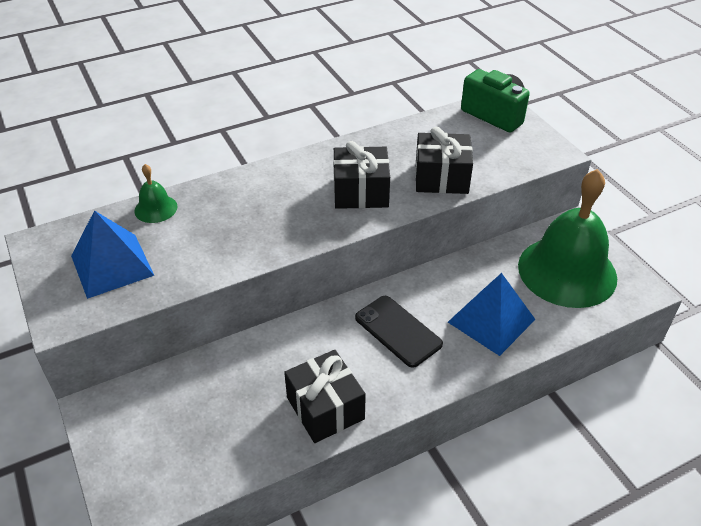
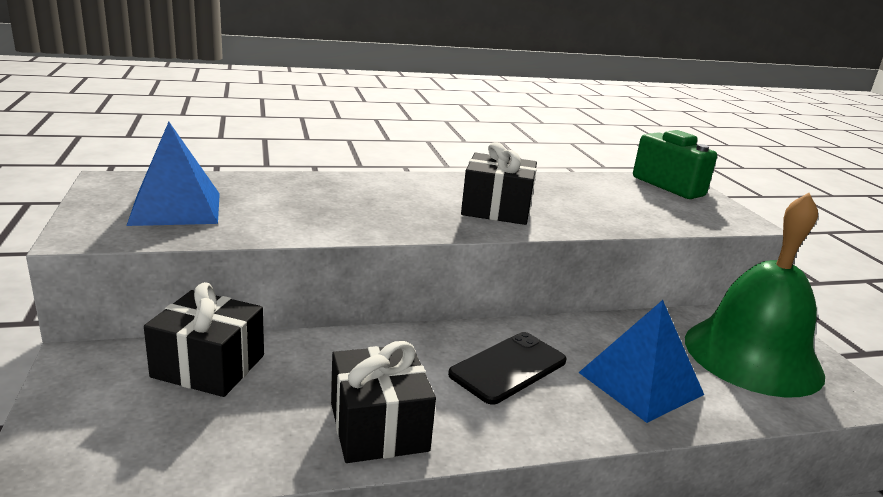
camera: 10 degrees right, 20 degrees down
green bell [134,164,177,223] -> none
black phone [355,296,443,368] -> black phone turned 75 degrees clockwise [448,332,566,405]
black gift [415,127,473,194] -> black gift moved to [144,282,264,397]

